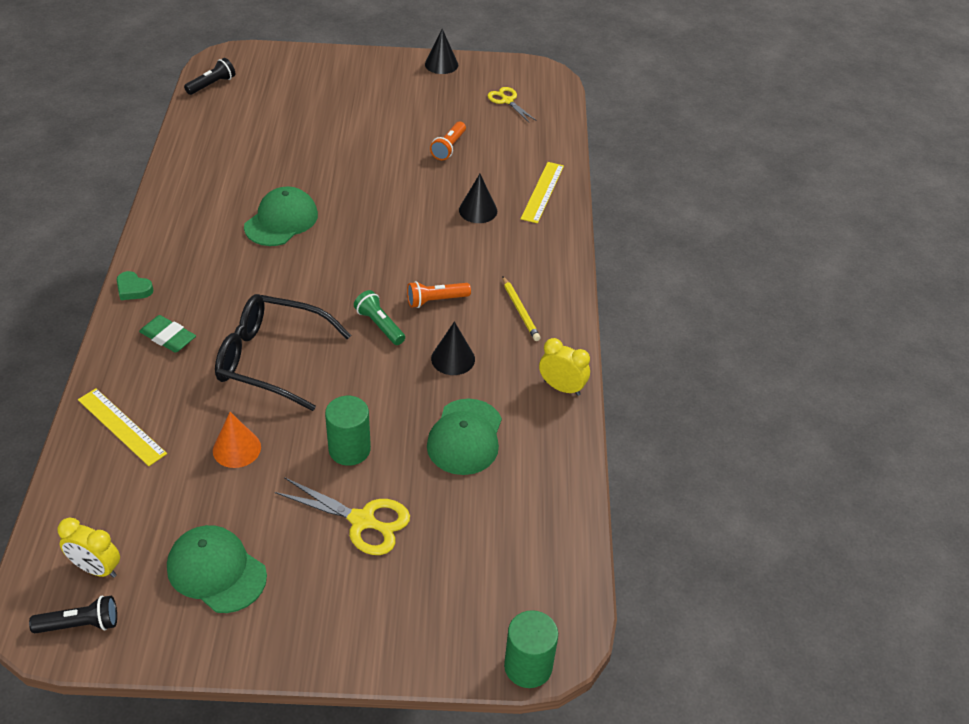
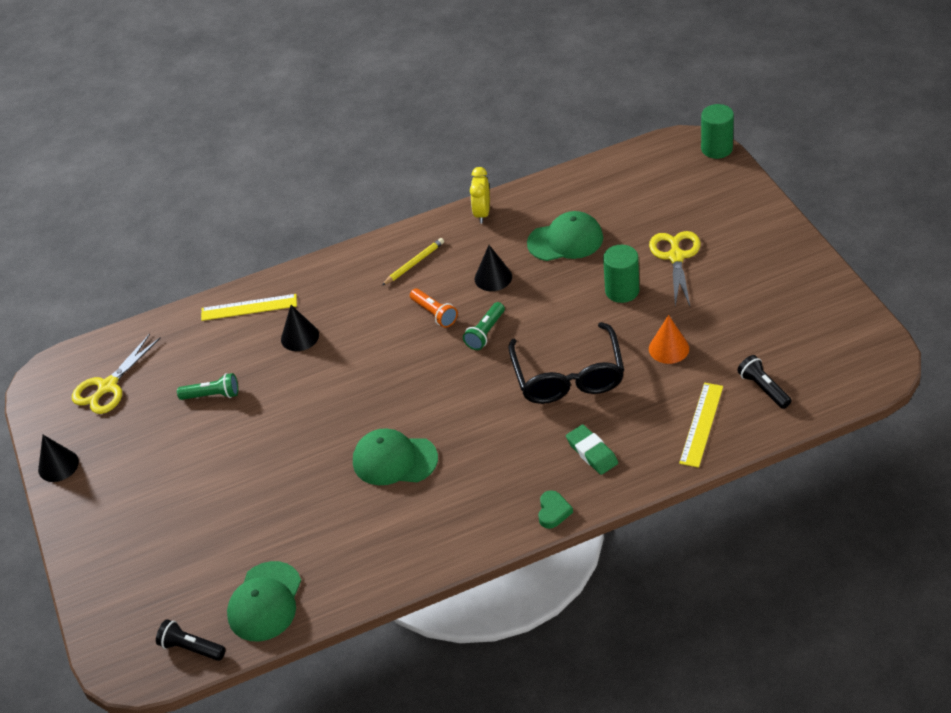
camera: 105 degrees left, 0 degrees up
black flashlight [29,596,117,633] -> black flashlight moved to [737,355,792,409]
yellow clock [57,517,120,578] -> none
green eraser [139,315,196,353] -> green eraser turned 45 degrees counterclockwise [566,424,618,475]
green cap [167,525,267,613] -> green cap moved to [227,561,301,641]
orange flashlight [430,122,466,160] -> green flashlight [177,373,238,400]
yellow scissors [487,87,537,123] -> yellow scissors [72,334,161,414], size x1.53

